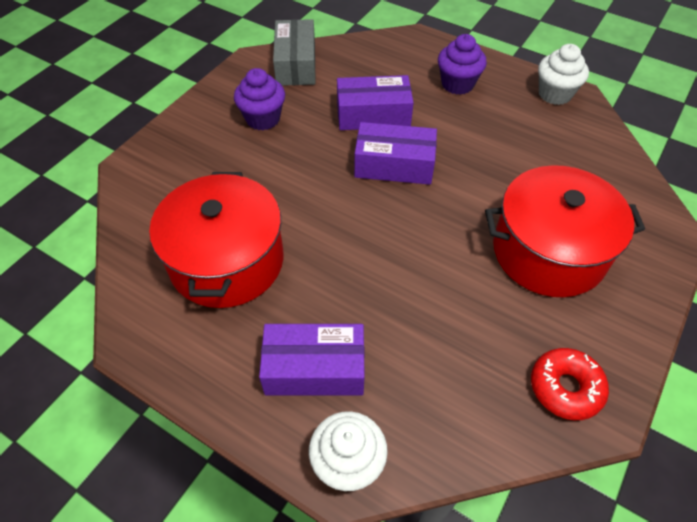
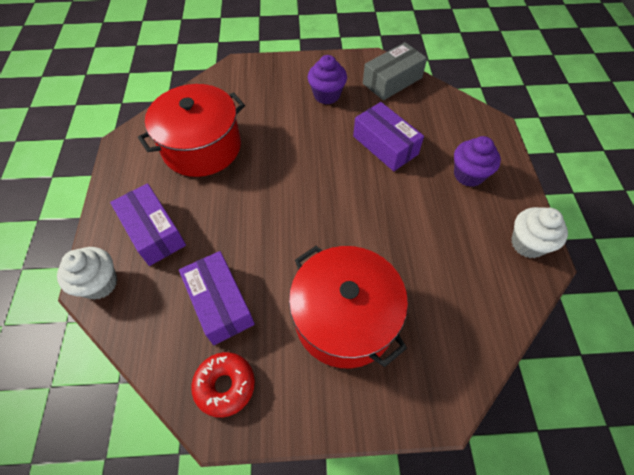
camera: 55 degrees right, 5 degrees up
purple box [354,122,437,185] -> purple box moved to [179,251,255,345]

